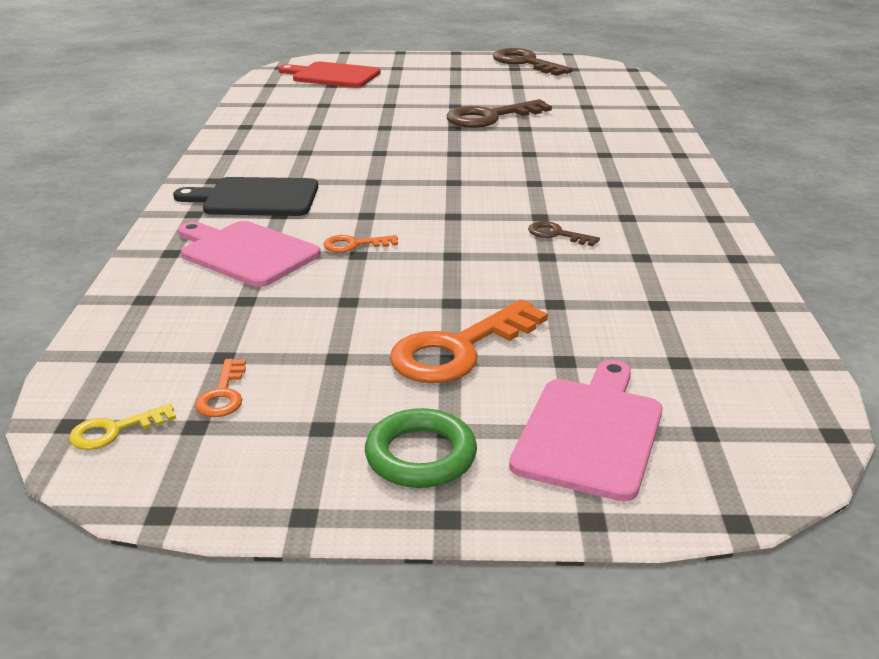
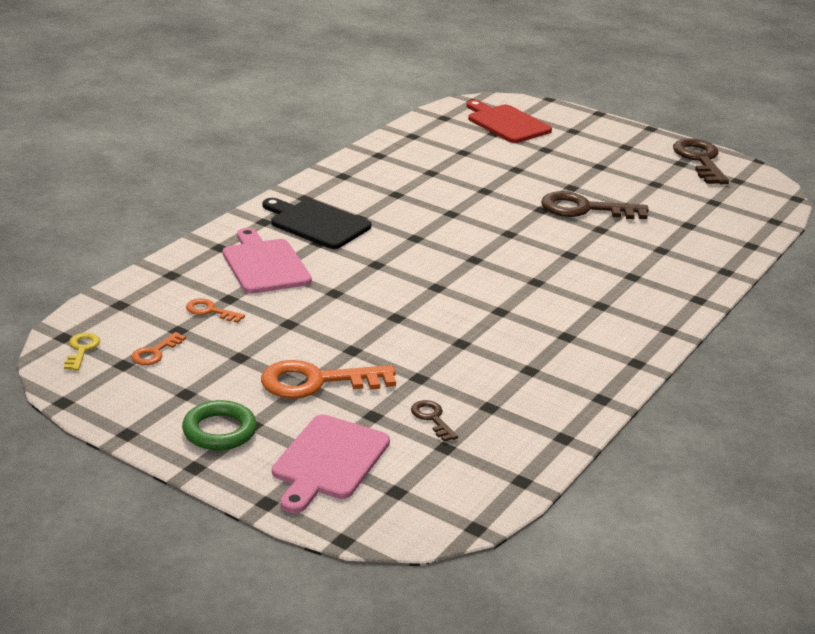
camera: 30 degrees right, 0 degrees up
yellow key [69,404,176,450] -> yellow key turned 90 degrees clockwise [64,333,100,371]
orange key [324,235,398,253] -> orange key moved to [186,299,245,323]
pink cutting board [509,360,662,501] -> pink cutting board turned 150 degrees clockwise [272,414,390,513]
brown key [528,221,600,246] -> brown key moved to [411,400,458,442]

